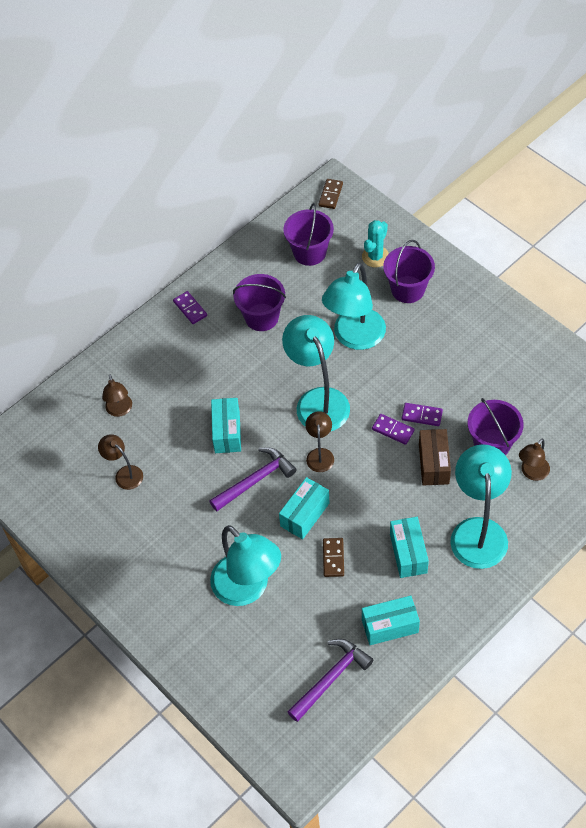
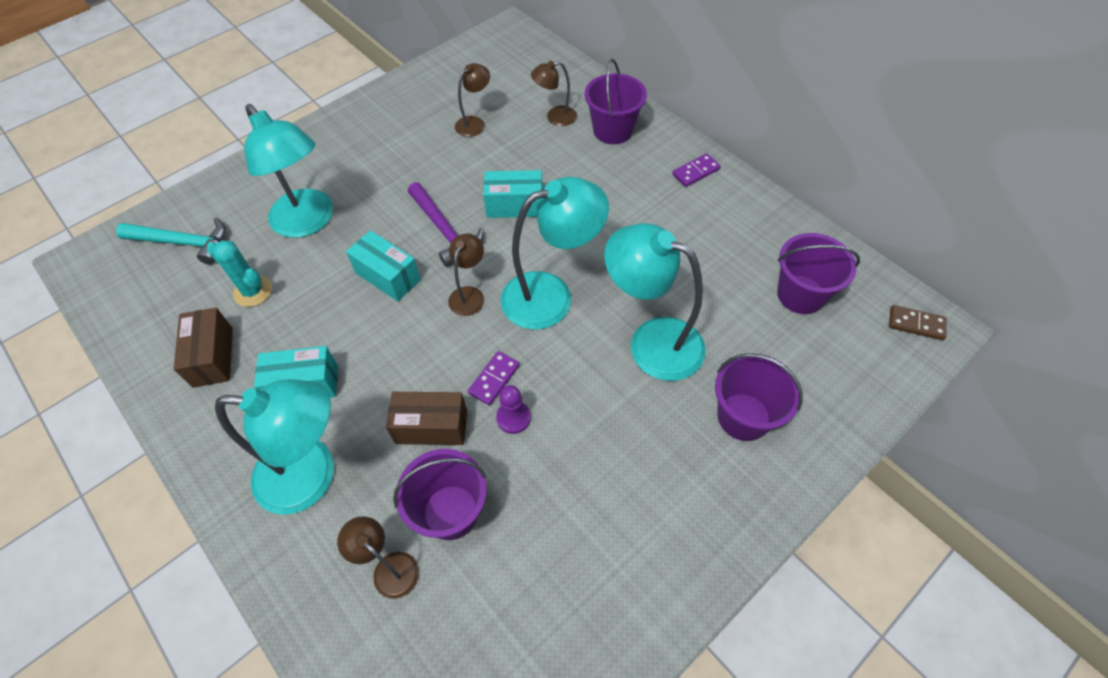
camera: 90 degrees right, 0 degrees up
turquoise lamp [210,525,281,606] -> turquoise lamp turned 90 degrees counterclockwise [244,104,333,238]
purple bucket [233,274,286,331] -> purple bucket moved to [585,59,647,144]
purple hammer [287,639,373,722] -> none
brown lamp [305,411,334,472] -> brown lamp turned 75 degrees counterclockwise [448,233,484,316]
brown domino [323,538,344,577] -> none
turquoise cactus [362,220,389,267] -> turquoise cactus moved to [207,240,272,307]
turquoise box [362,596,420,645] -> brown box [174,308,233,388]
purple domino [402,403,443,426] -> purple pawn [496,385,531,434]
none -> turquoise hammer [116,218,226,265]

